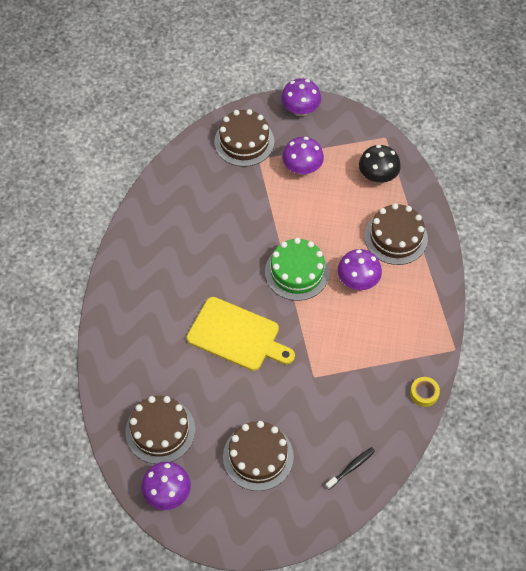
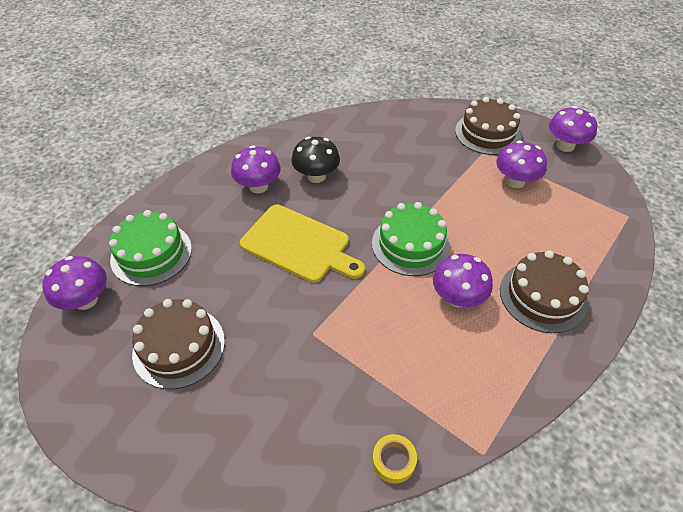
camera: 50 degrees right, 10 degrees down
brown cake [125,396,195,464] -> green cake [109,210,192,286]
yellow cutting board [187,297,295,371] -> yellow cutting board turned 45 degrees counterclockwise [240,205,365,283]
black toothbrush [325,447,375,490] -> none
black mushroom [359,145,401,183] -> black mushroom moved to [292,137,340,183]
none -> purple mushroom [231,145,281,194]

